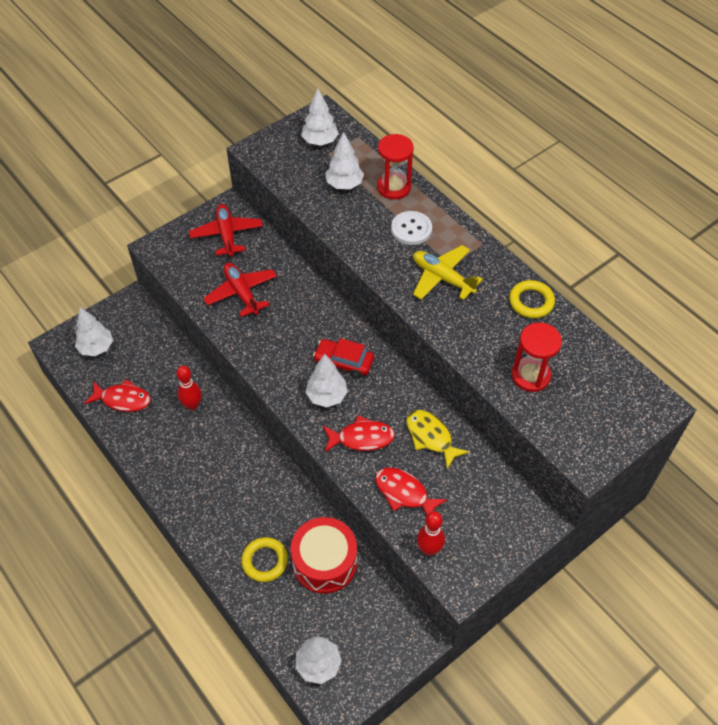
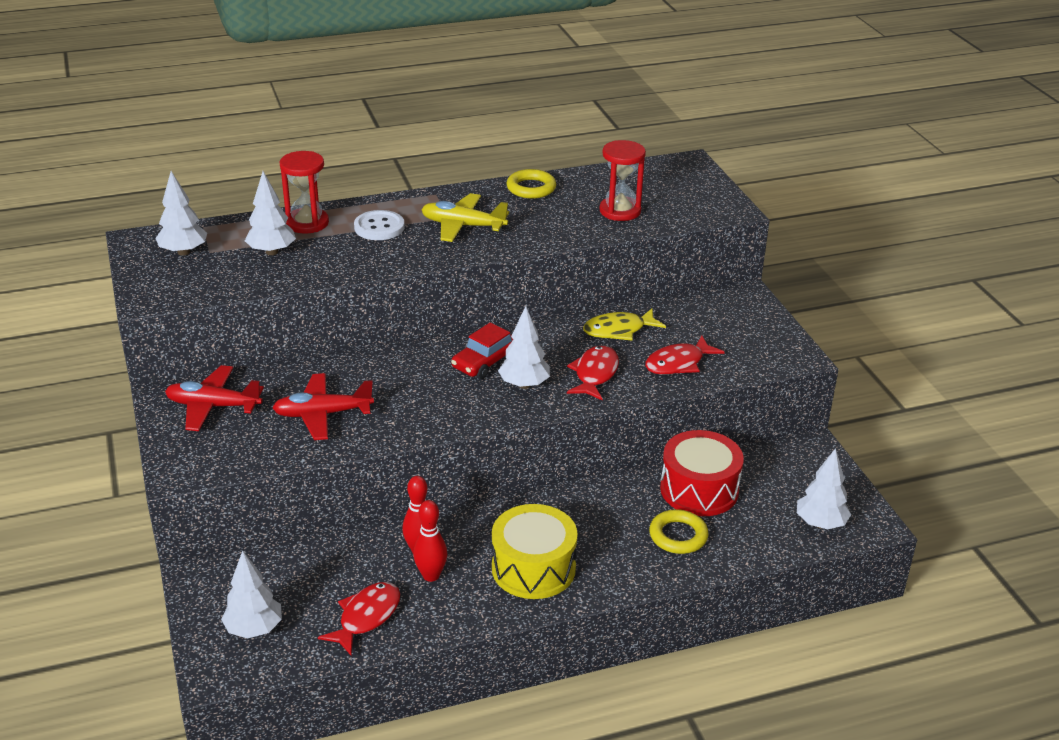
camera: 70 degrees left, 20 degrees down
yellow plane [413,245,483,300] -> yellow plane turned 45 degrees clockwise [421,193,509,242]
red bowling pin [417,511,445,556] -> red bowling pin moved to [413,500,447,582]
none -> yellow drum [492,504,578,599]

